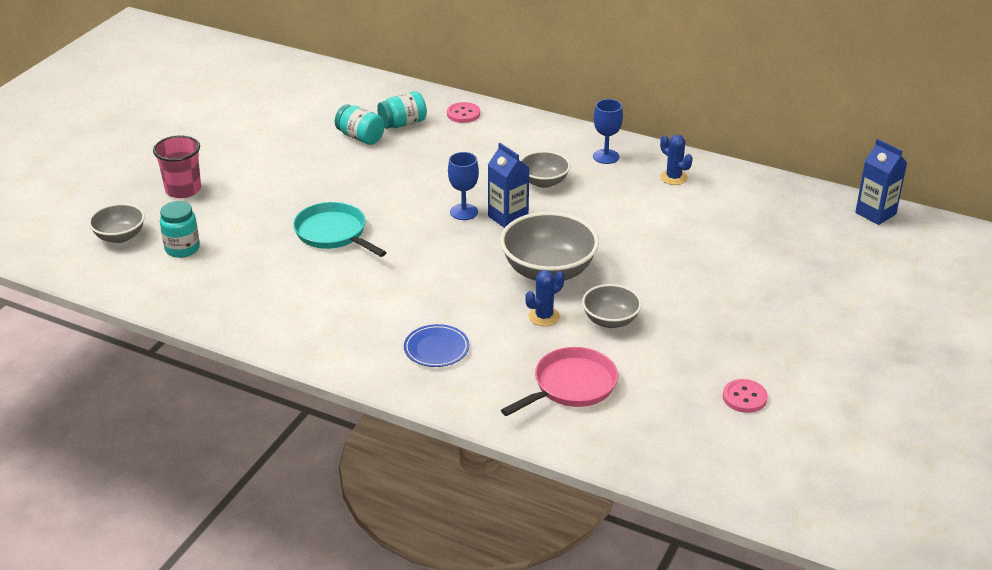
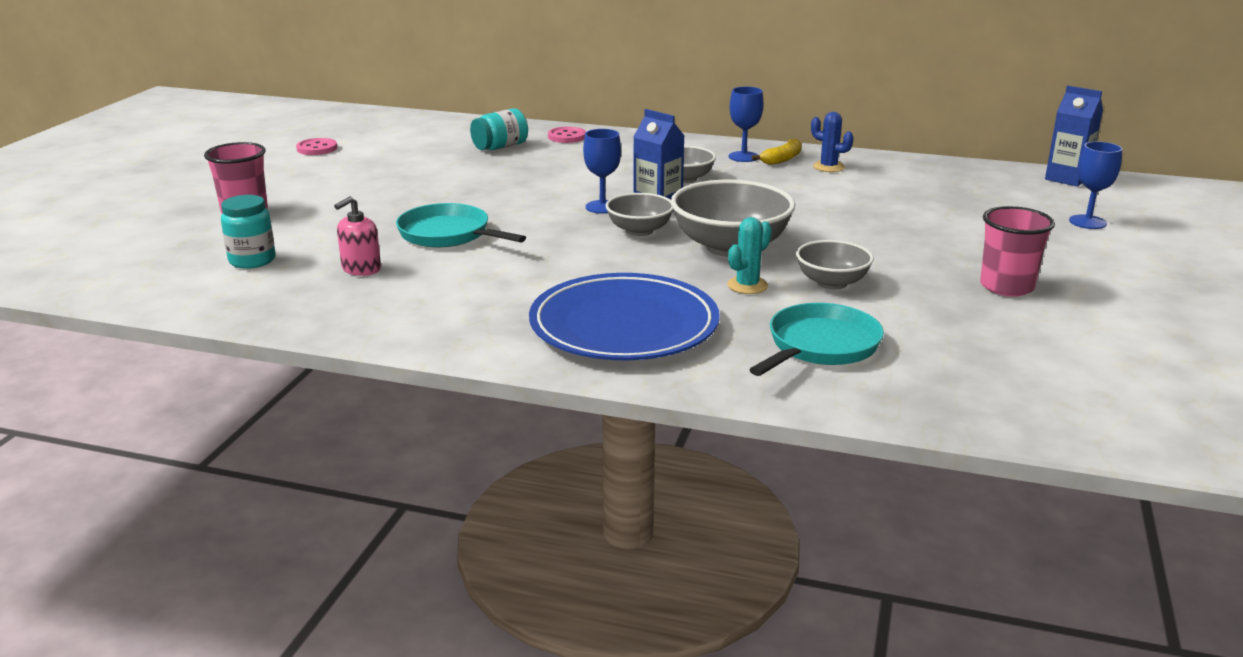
camera: 10 degrees left, 10 degrees down
grey bowl [88,203,145,243] -> grey bowl moved to [606,193,673,236]
turquoise jar [335,104,384,145] -> none
blue plate [404,324,469,367] -> blue plate [529,273,720,361], size x2.13
pink pan [501,347,618,416] -> turquoise pan [749,303,884,376]
blue cactus [525,270,564,326] -> turquoise cactus [727,217,772,294]
pink button [723,379,768,413] -> pink button moved to [296,138,337,155]
none -> pink soap dispenser [334,196,381,276]
none -> yellow banana [752,139,802,165]
none -> pink cup [980,206,1055,296]
none -> blue goblet [1069,141,1122,229]

